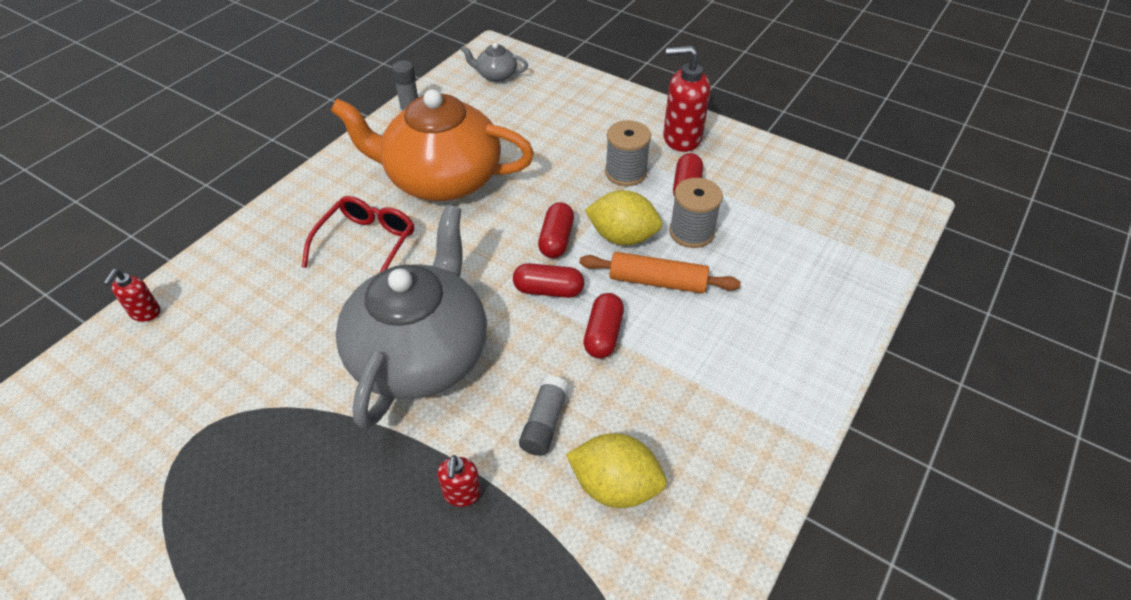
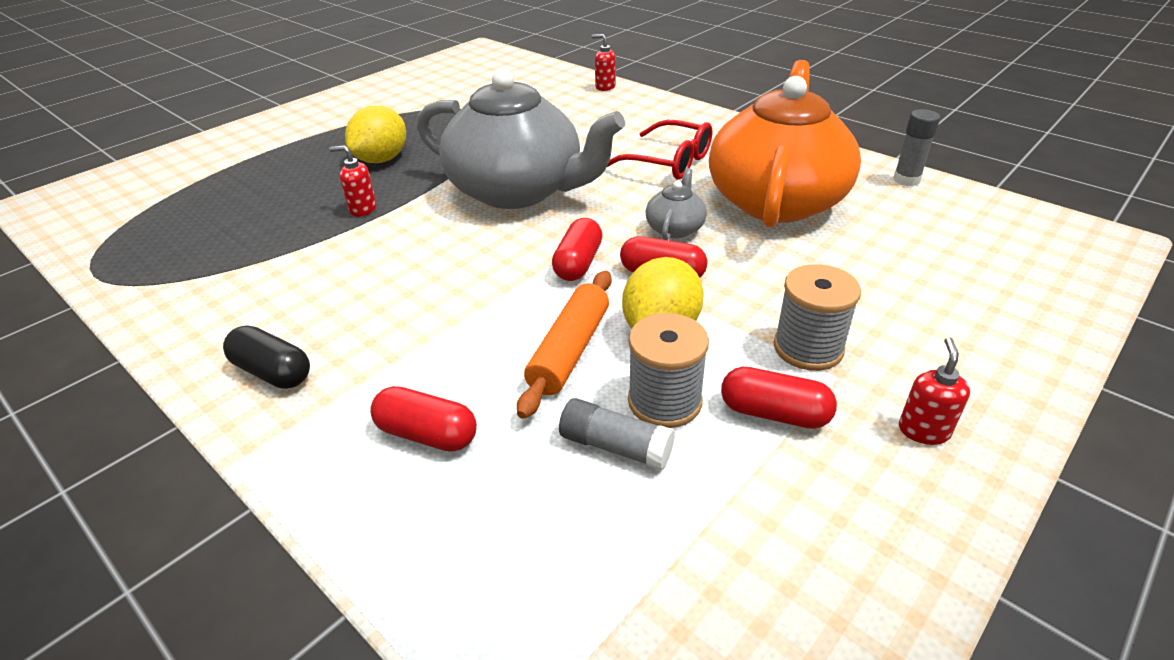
camera: 100 degrees right, 10 degrees down
grey teapot [461,43,528,82] -> grey teapot moved to [645,168,707,240]
grey glue stick [519,375,569,456] -> grey glue stick moved to [559,398,675,470]
yellow lemon [566,433,667,508] -> yellow lemon moved to [345,106,406,163]
red capsule [584,293,624,359] -> red capsule moved to [370,386,477,452]
red soap dispenser [663,45,710,152] -> red soap dispenser [899,337,970,445], size x0.53
none -> black capsule [223,325,310,389]

